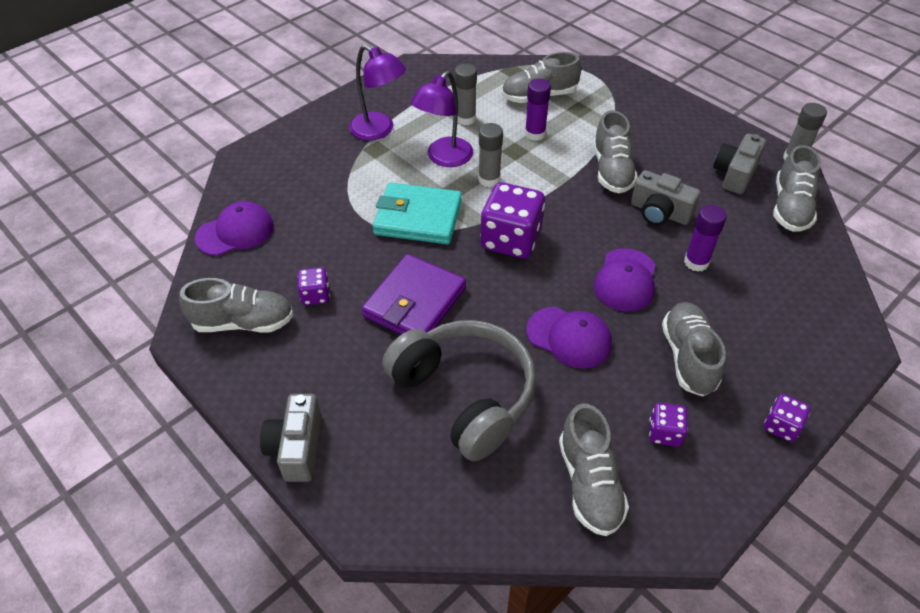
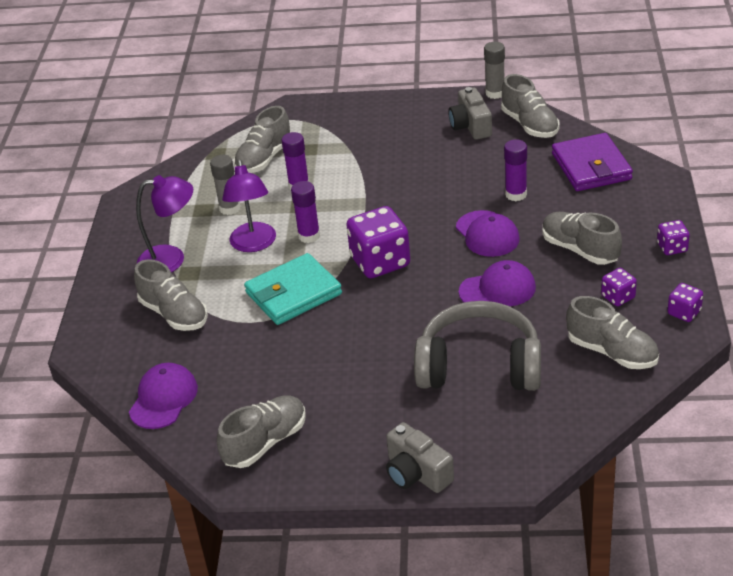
camera: 40 degrees left, 10 degrees down
purple dice [297,267,330,305] -> purple dice moved to [668,283,703,322]
purple wallet [361,254,466,335] -> purple wallet moved to [552,133,633,191]
grey glue stick [478,123,503,187] -> purple glue stick [291,181,320,243]
grey shoe [593,110,638,193] -> grey shoe moved to [134,259,208,331]
grey camera [631,170,701,225] -> none

